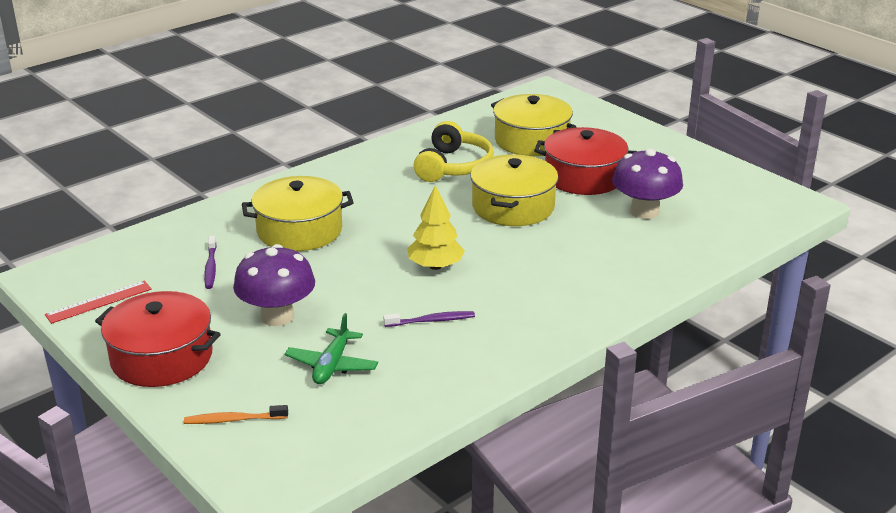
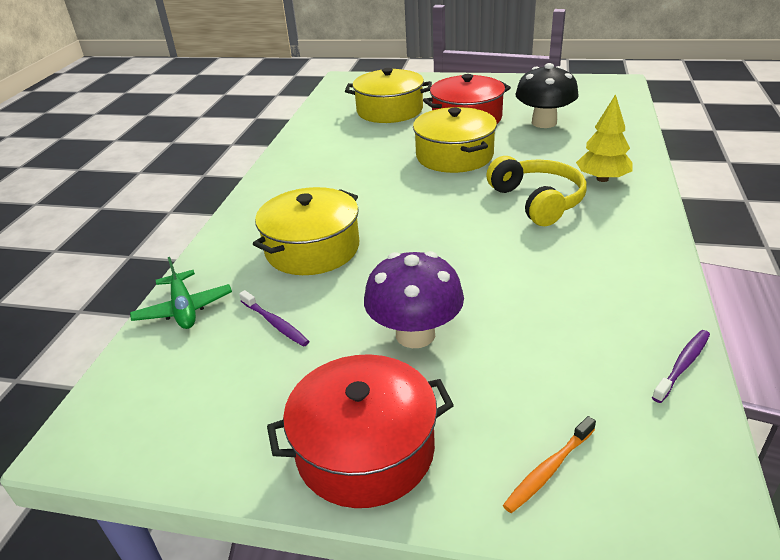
camera: 35 degrees left, 5 degrees up
red ruler [45,281,152,324] -> none
green plane [285,313,378,384] -> green plane moved to [130,257,232,329]
purple toothbrush [383,311,475,327] -> purple toothbrush moved to [652,330,710,403]
yellow tree [407,185,465,270] -> yellow tree moved to [576,94,632,182]
yellow headphones [414,121,494,182] -> yellow headphones moved to [486,156,587,226]
purple mushroom [612,148,683,219] -> black mushroom [515,63,579,128]

